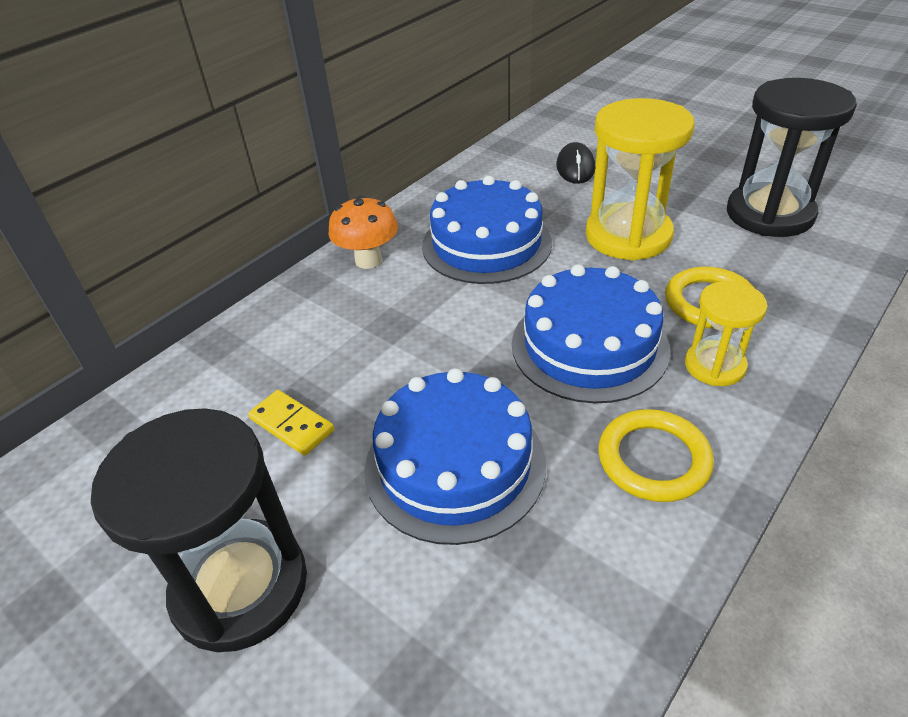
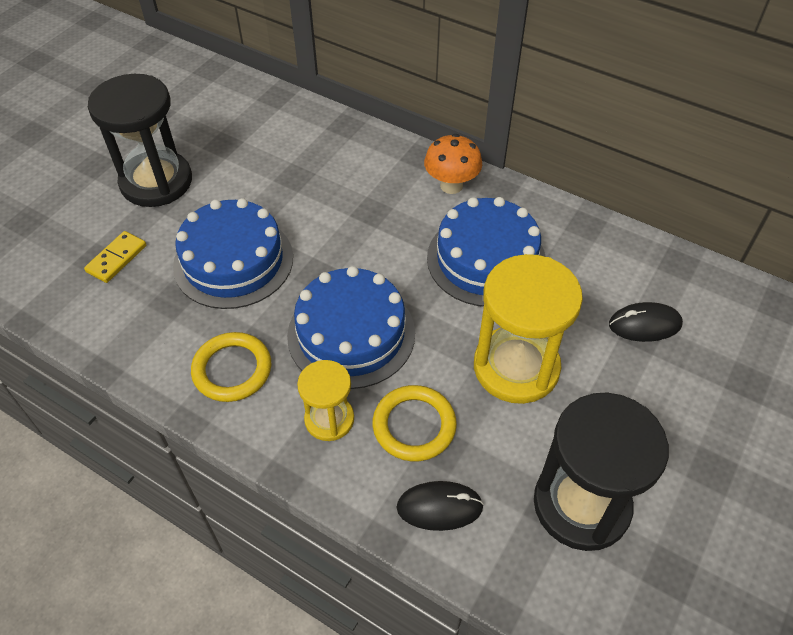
camera: 80 degrees right, 10 degrees up
yellow domino [248,390,334,456] -> yellow domino moved to [84,231,146,283]
none -> black mouse [396,481,484,531]

